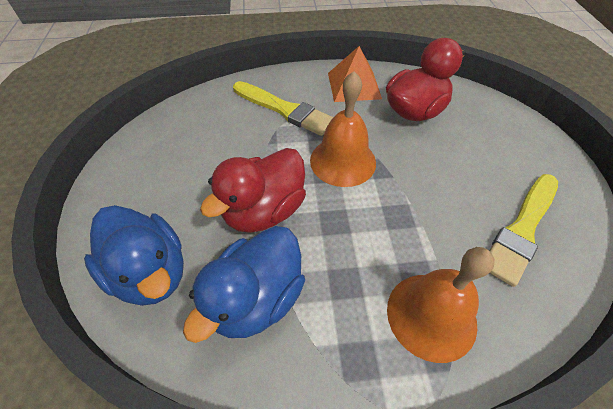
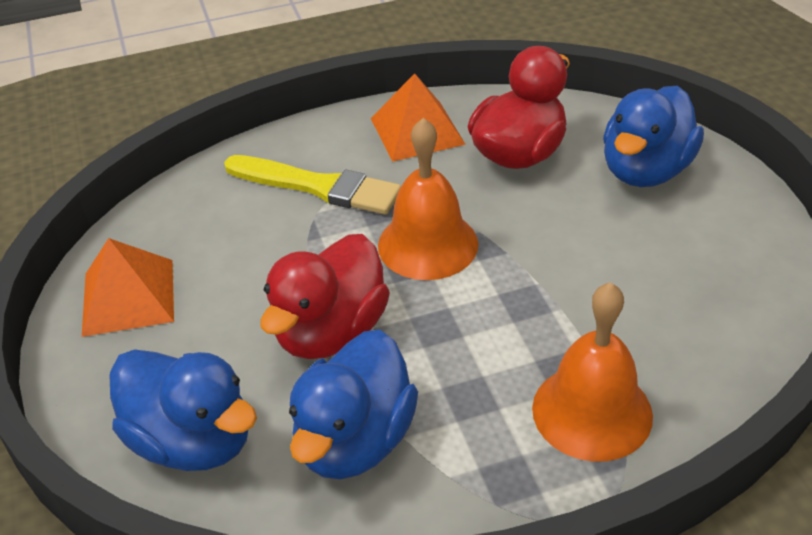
camera: 10 degrees left, 10 degrees down
yellow brush [490,174,558,287] -> none
none -> orange pyramid [82,238,174,337]
none -> blue duck [603,86,704,187]

